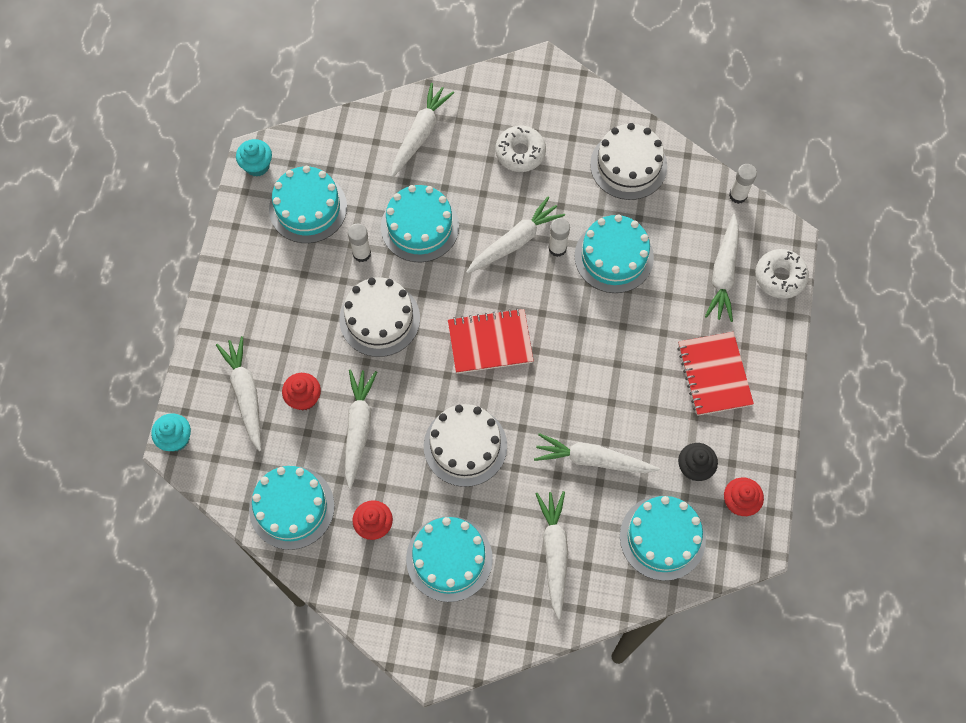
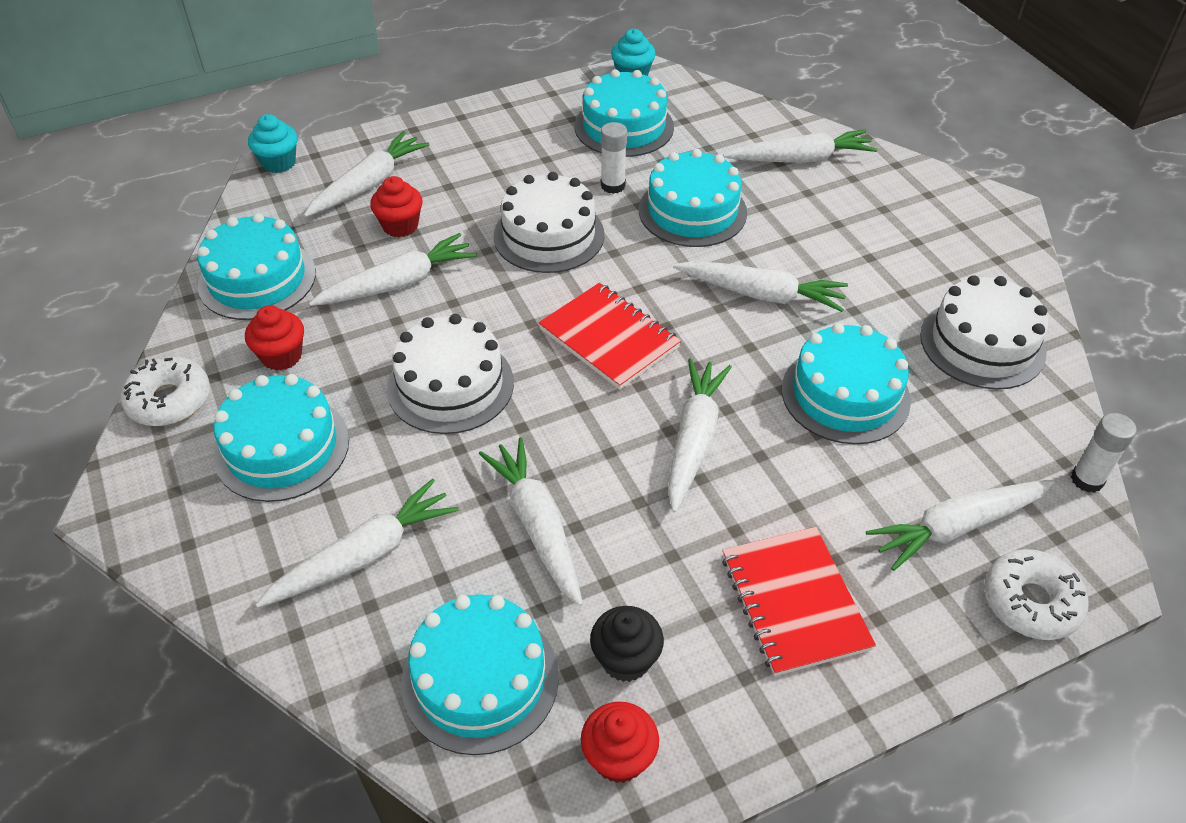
camera: 55 degrees right, 20 degrees down
white donut [496,125,546,172] -> white donut moved to [120,357,210,426]
white glue stick [548,218,570,257] -> none
red notebook [678,332,754,416] -> red notebook turned 60 degrees counterclockwise [722,527,876,676]
none -> white carrot [668,358,732,513]

